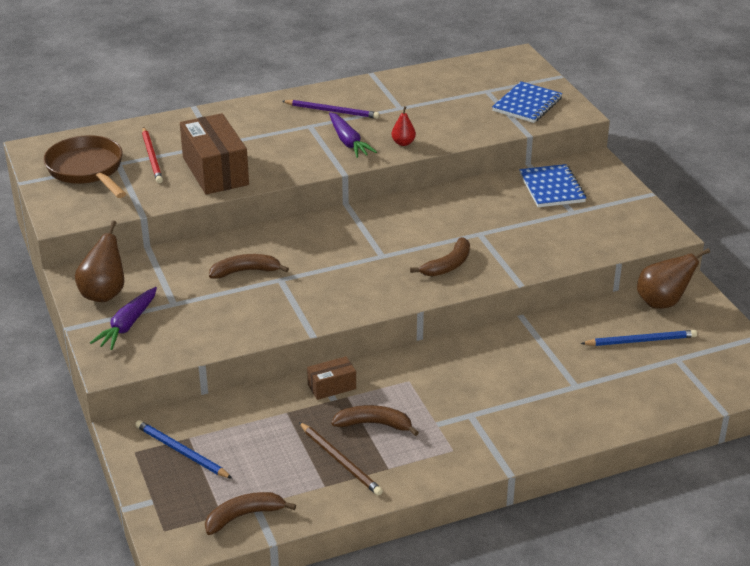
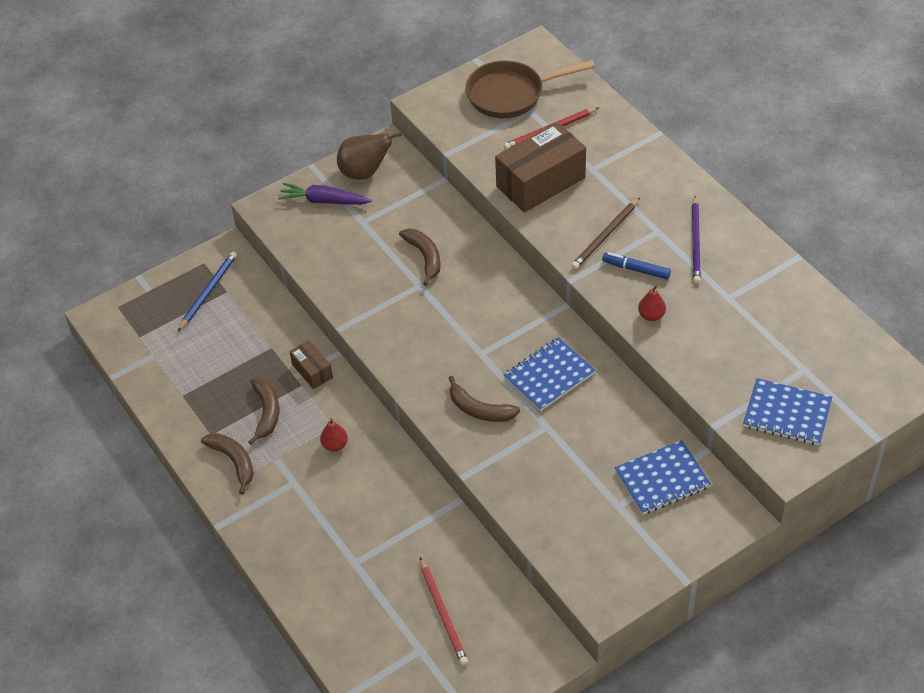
camera: 80 degrees right, 15 degrees up
brown pan [44,135,126,198] -> brown pan turned 150 degrees counterclockwise [466,60,595,118]
brown banana [205,492,296,535] -> brown banana moved to [201,433,254,494]
brown pencil [299,422,383,496] -> brown pencil moved to [571,198,640,269]
purple carrot [329,112,377,158] -> blue marker [602,252,671,279]
blue pencil [580,330,697,346] -> red pencil [420,557,468,665]
brown pear [637,248,710,309] -> none
none -> red pear [320,419,348,451]
none -> blue notebook [504,337,595,411]

